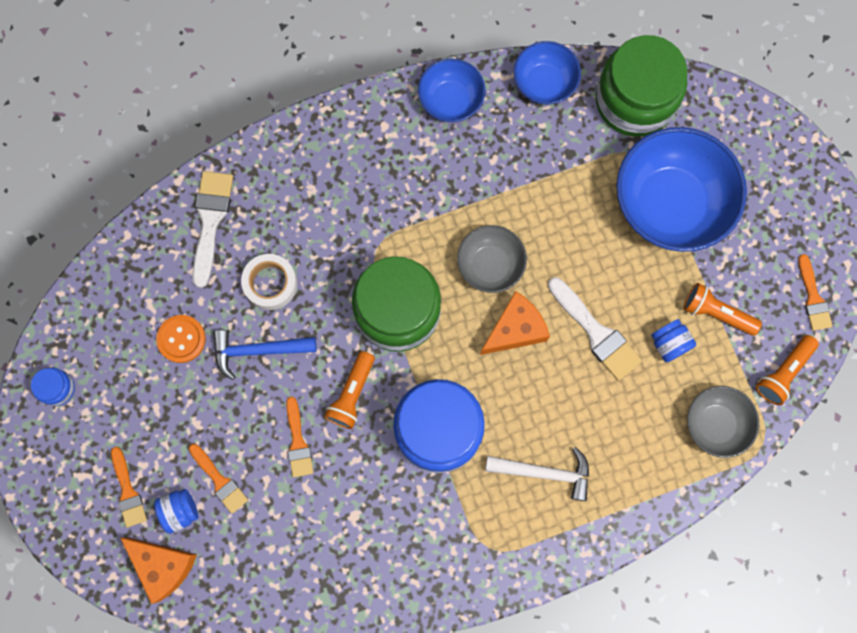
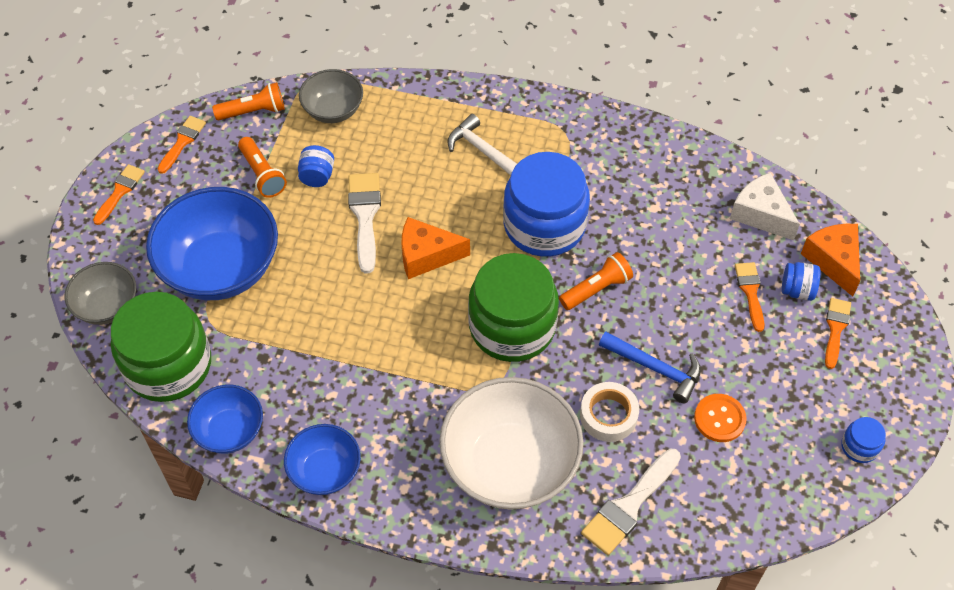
camera: 145 degrees left, 20 degrees down
orange brush [286,397,313,477] -> orange brush moved to [93,164,145,225]
grey bowl [457,225,527,293] -> grey bowl moved to [64,262,136,325]
none -> white bowl [439,377,584,510]
none -> white cheese [730,173,800,240]

